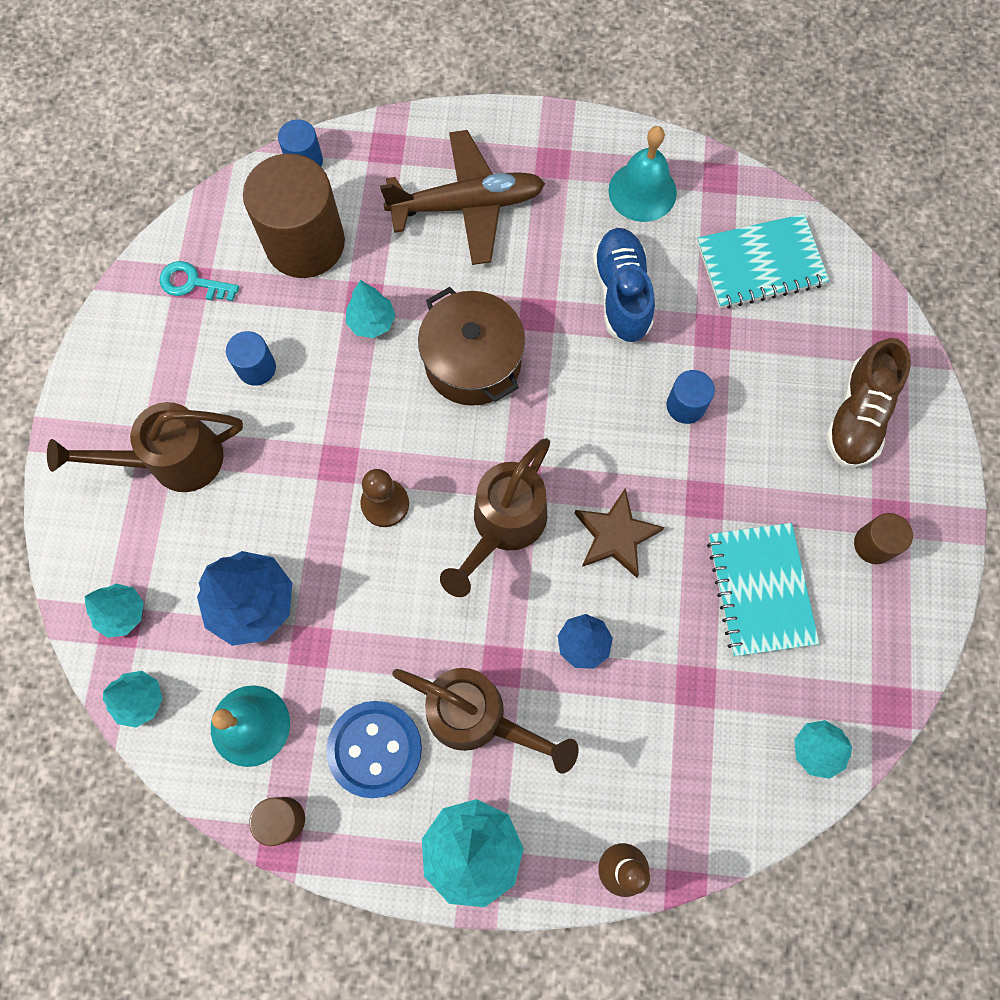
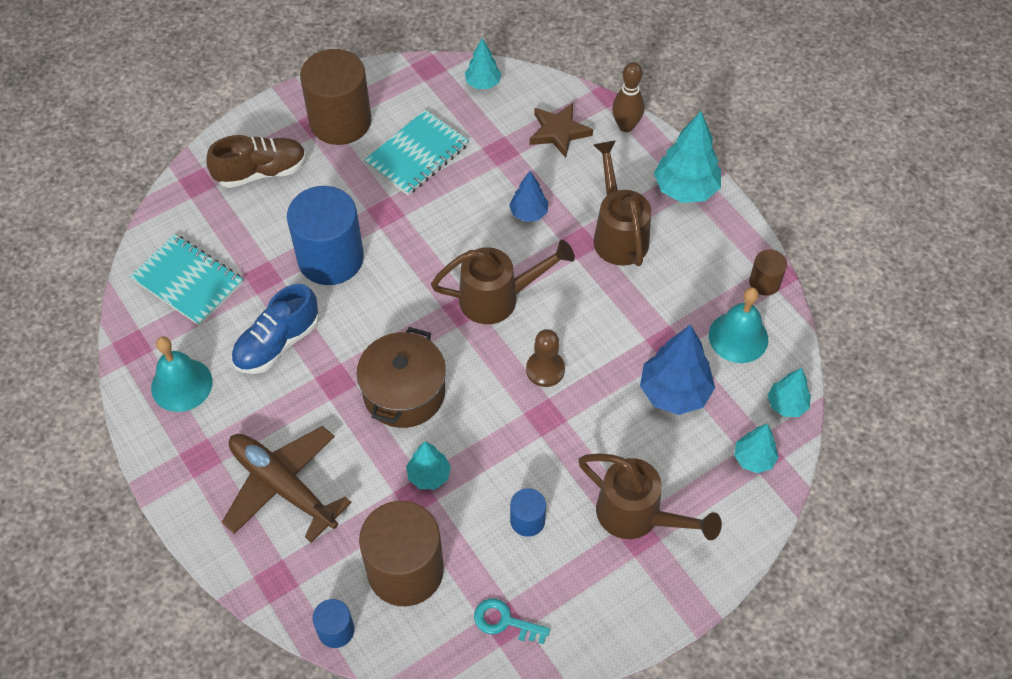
camera: 130 degrees left, 15 degrees down
turquoise key [160,261,239,301] -> turquoise key turned 135 degrees clockwise [474,598,550,644]
blue button [326,701,422,798] -> none
brown star [574,488,664,578] -> brown star moved to [530,103,593,158]
blue cylinder [666,370,715,424] -> blue cylinder [287,186,364,285], size x2.13
brown cylinder [854,513,913,564] -> brown cylinder [300,49,371,145], size x2.13

